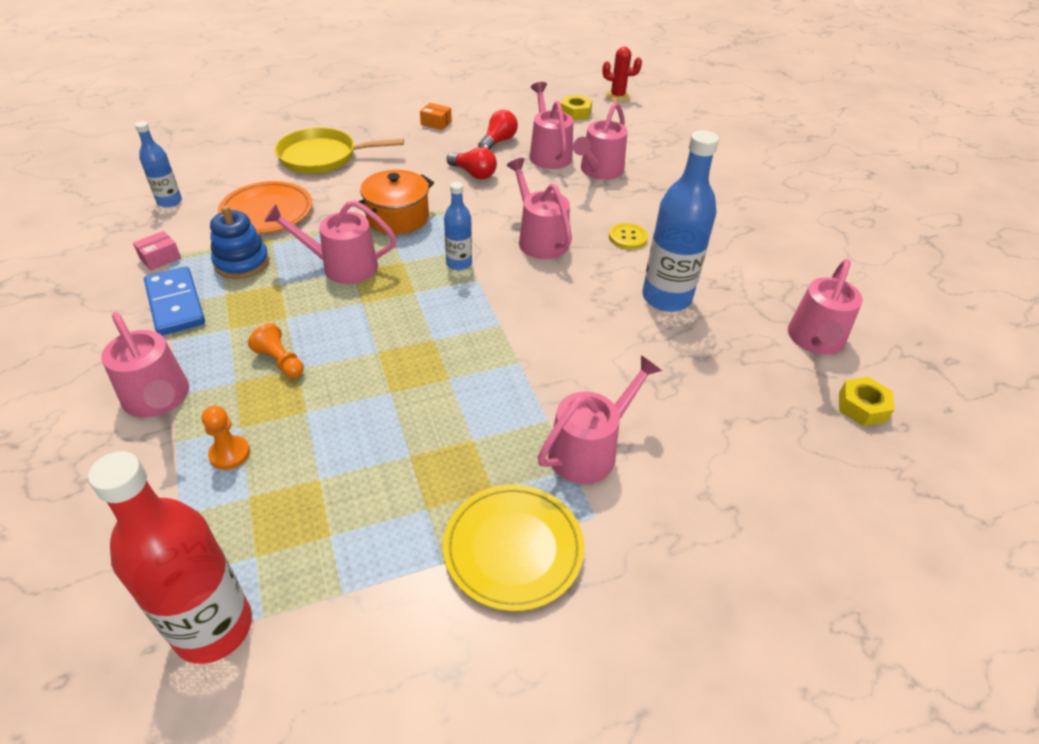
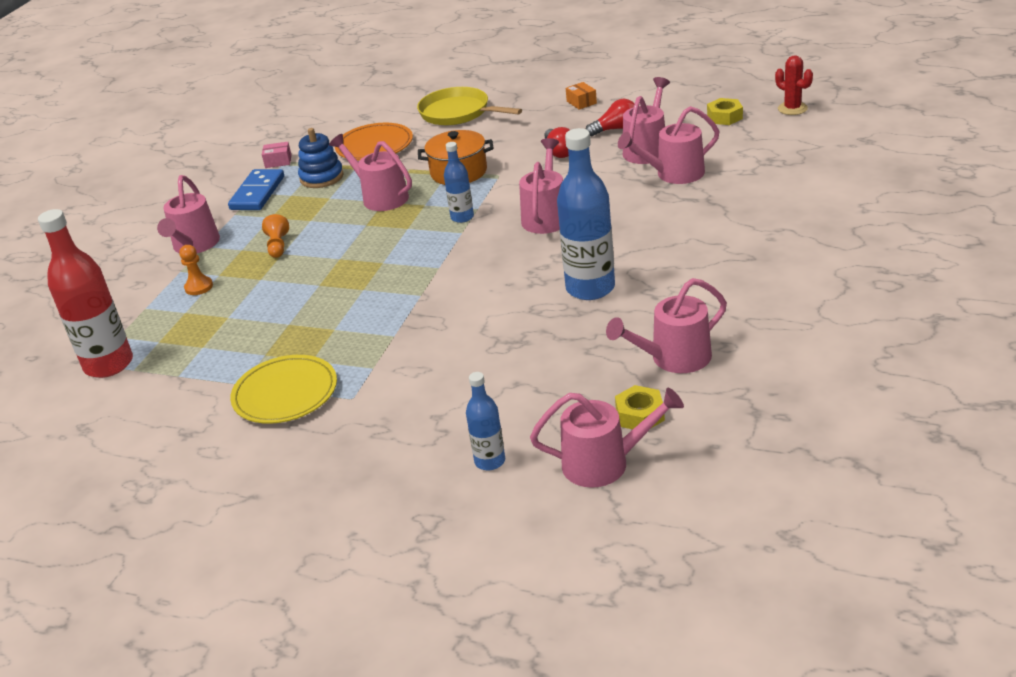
camera: 45 degrees right, 10 degrees down
blue bottle [135,121,182,208] -> blue bottle moved to [466,372,505,470]
pink watering can [538,355,662,484] -> pink watering can moved to [530,388,684,488]
yellow button [609,223,648,249] -> none

